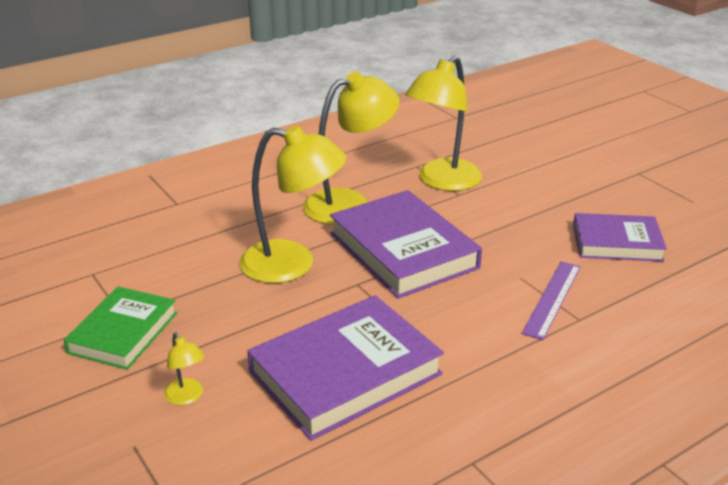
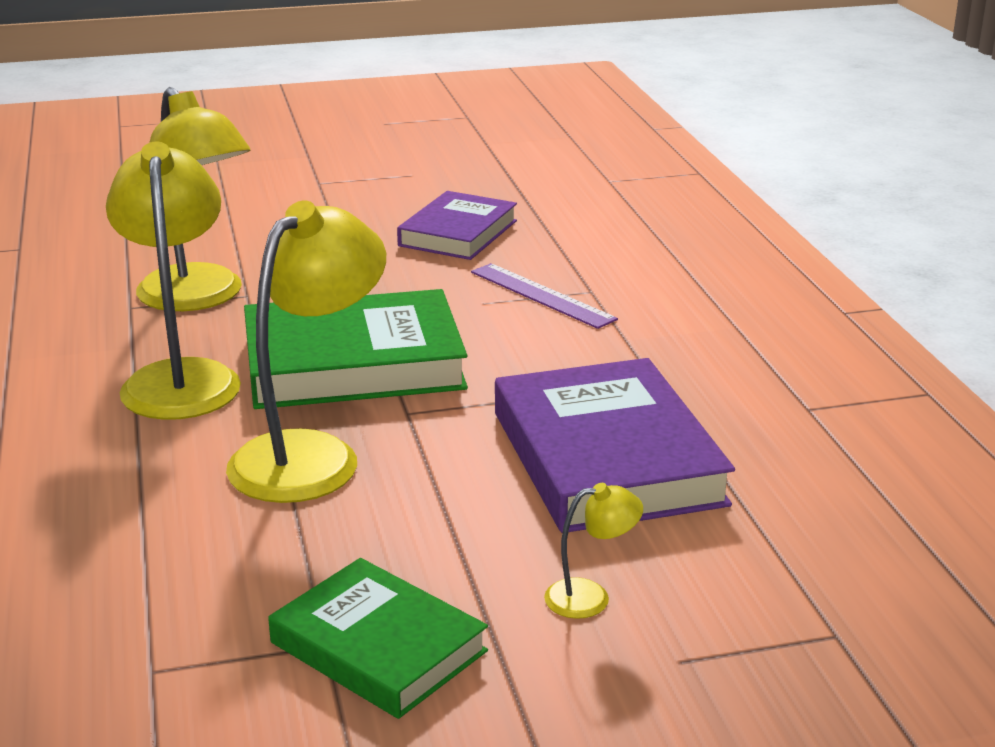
camera: 70 degrees left, 5 degrees down
purple book [330,190,482,299] -> green book [244,289,468,409]

